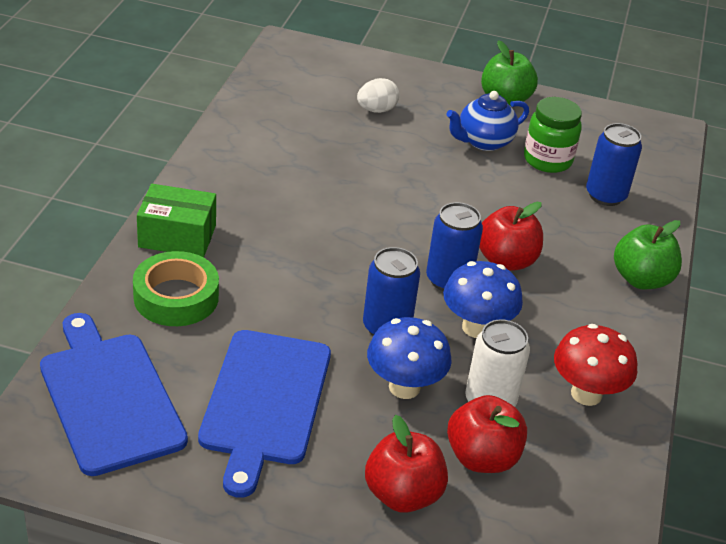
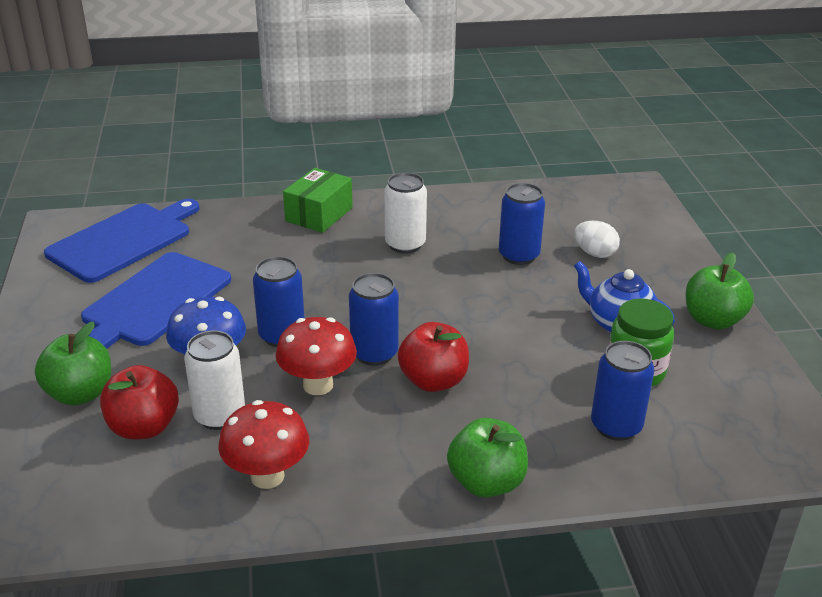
camera: 70 degrees right, 5 degrees down
green tape [133,251,219,326] -> none
green box [137,184,216,257] -> green box turned 45 degrees clockwise [283,168,353,233]
blue cutting board [198,330,331,498] -> blue cutting board turned 45 degrees counterclockwise [81,252,231,349]
red apple [365,415,448,513] -> green apple [35,322,111,405]
blue mushroom [443,261,523,338] -> red mushroom [276,317,357,395]
none -> white can [385,173,427,253]
none -> blue can [499,183,545,265]

